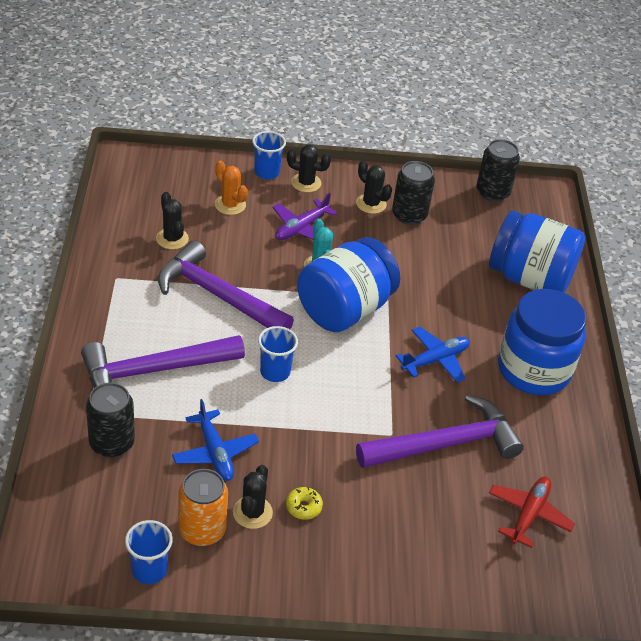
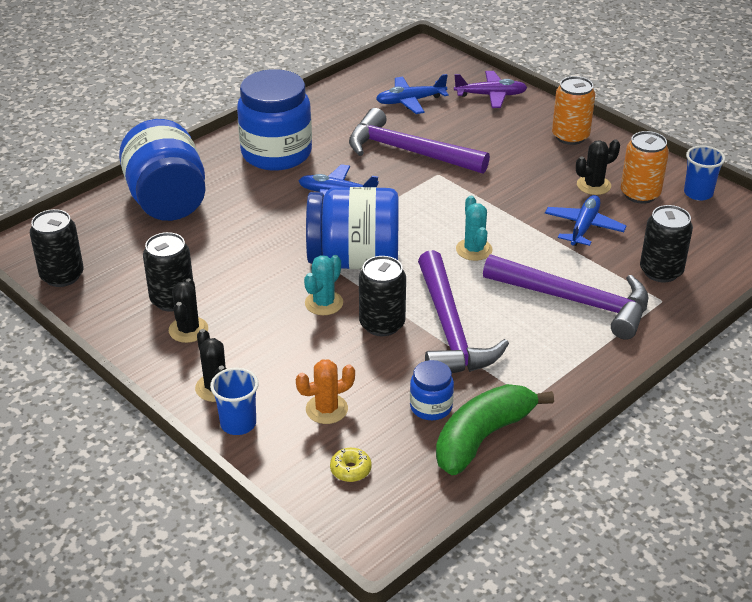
camera: 130 degrees left, 5 degrees down
black cactus [156,192,189,250] -> blue jar [410,360,454,420]
orange cactus [215,160,248,215] -> orange cactus turned 60 degrees clockwise [296,359,355,424]
blue cup [258,326,298,382] -> turquoise cactus [456,196,493,261]
purple plane [272,193,337,240] -> purple plane moved to [454,71,527,108]
yellow donut [286,487,323,520] -> yellow donut moved to [330,448,372,482]
red plane [489,477,575,548] -> blue plane [376,74,449,114]
none -> black can [359,256,406,336]
none -> green banana [436,384,554,475]
none -> orange can [552,76,595,145]

